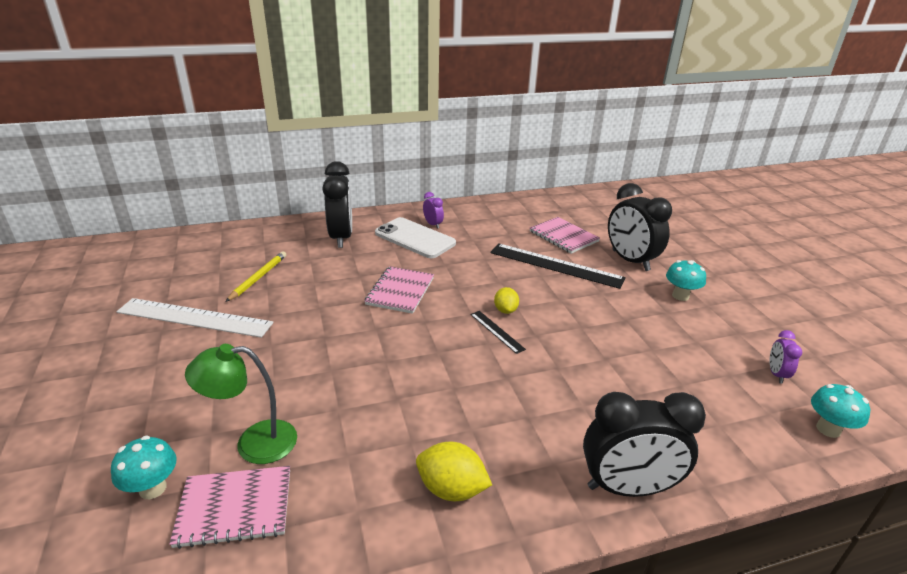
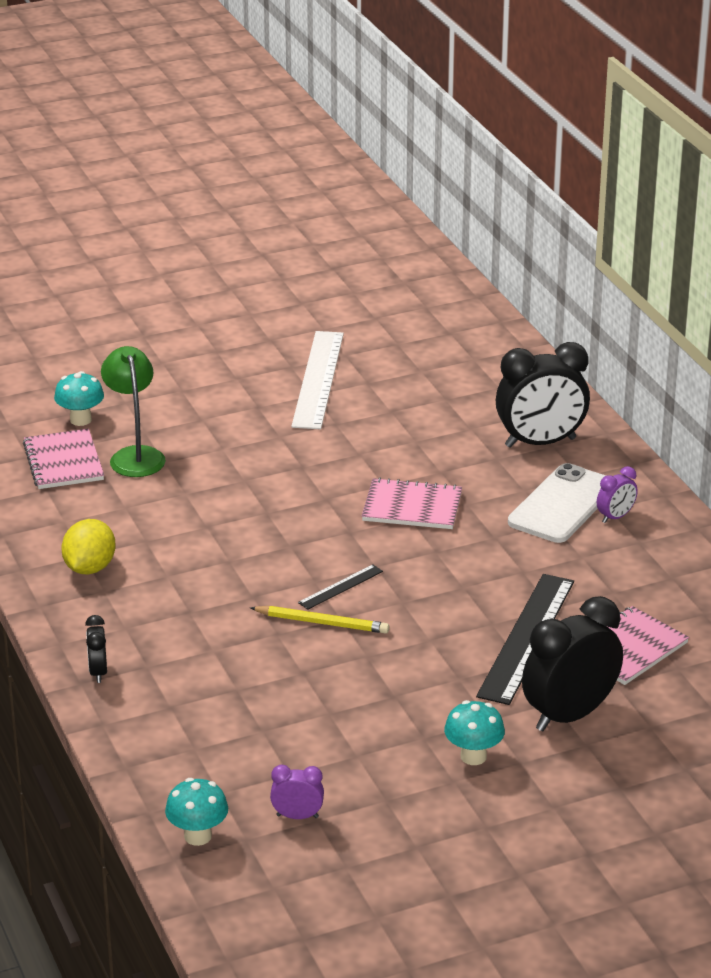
camera: 85 degrees right, 0 degrees up
yellow pencil [226,251,286,302] -> yellow pencil moved to [250,606,389,634]
yellow lemon [494,287,519,314] -> none
black clock [583,392,706,497] -> black clock [85,615,107,683], size x0.47

